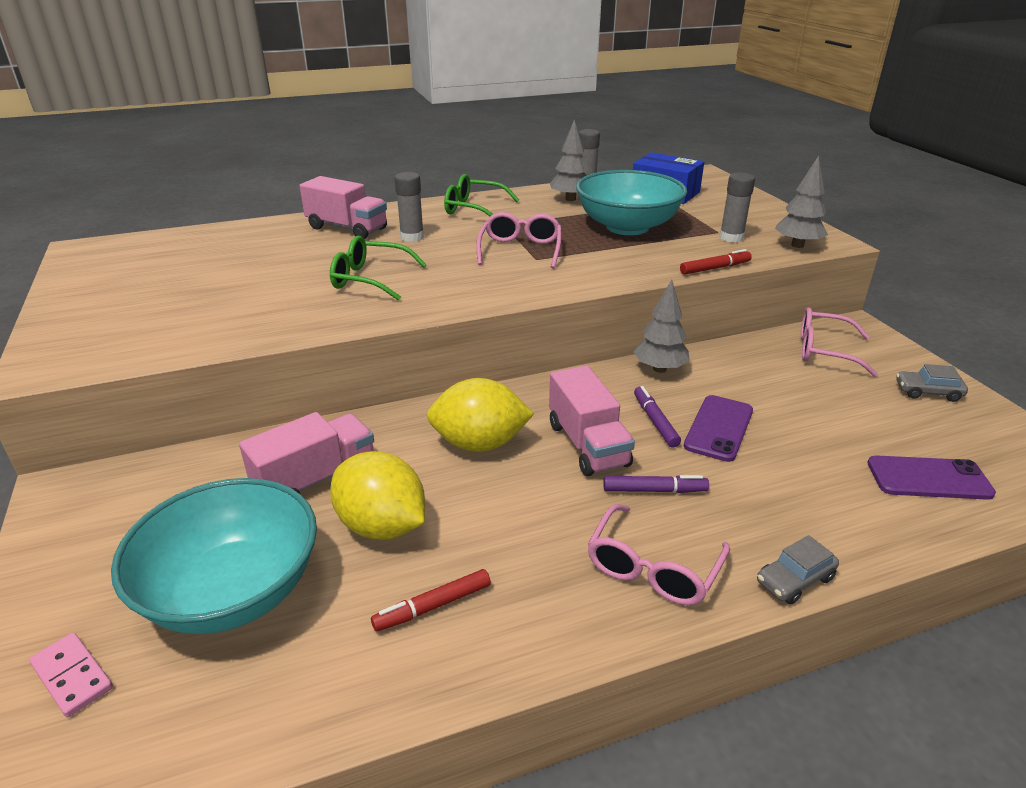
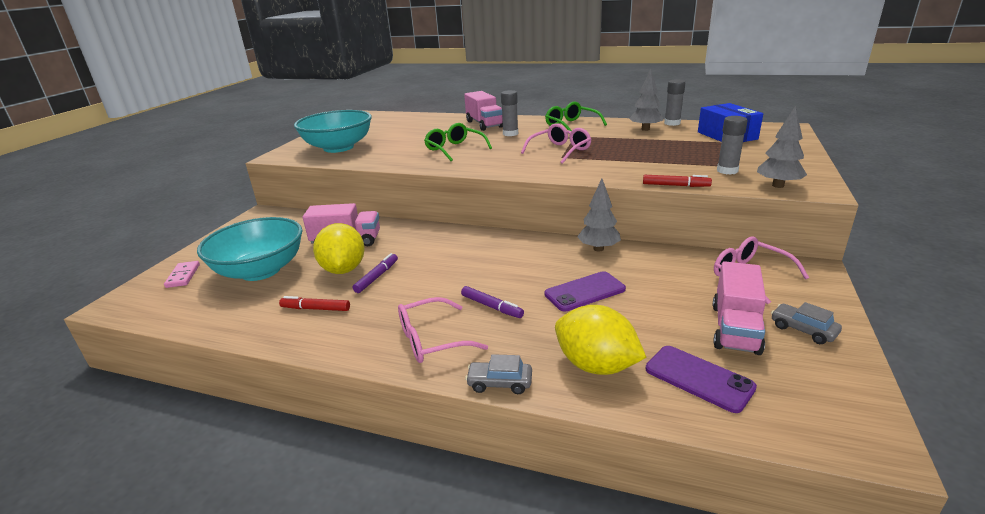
camera: 40 degrees right, 5 degrees down
yellow lemon [427,378,534,452] -> yellow lemon moved to [555,305,646,375]
pink truck [549,366,635,476] -> pink truck moved to [713,261,766,355]
turquoise bowl [576,170,687,235] -> turquoise bowl moved to [294,110,372,153]
purple marker [634,386,681,447] -> purple marker moved to [353,253,398,293]

